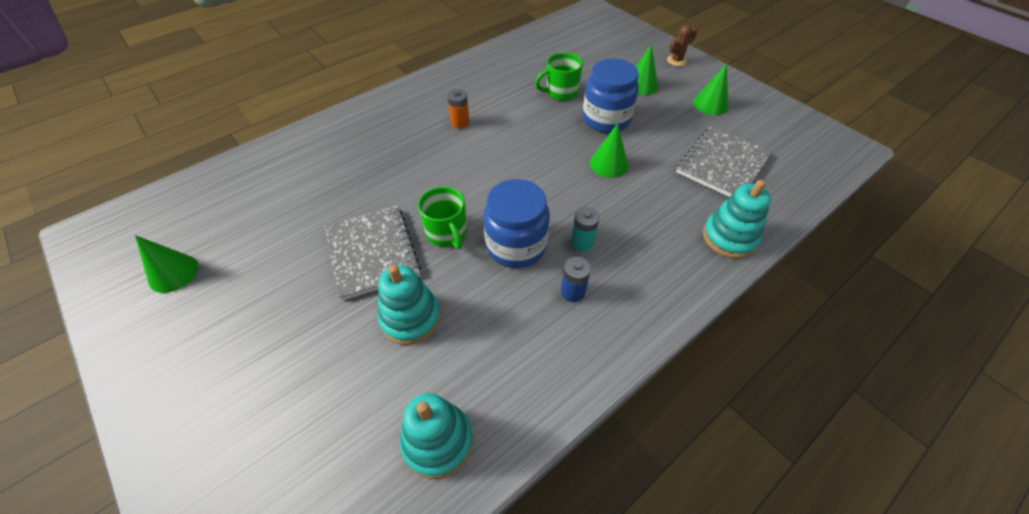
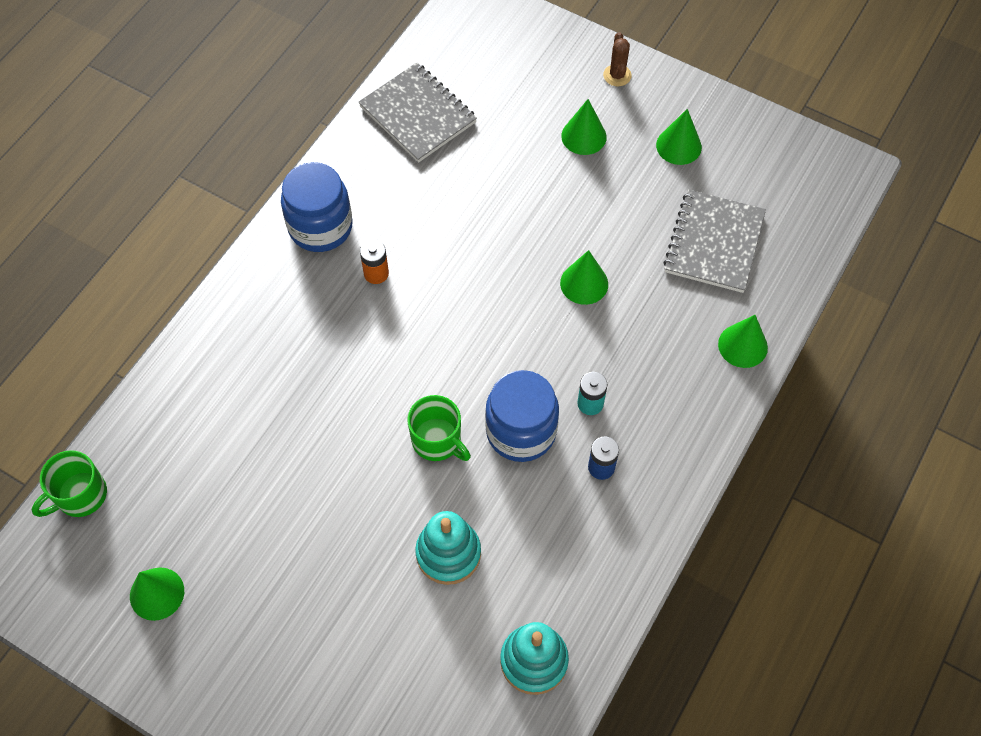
camera: 20 degrees left, 10 degrees up
grey notebook [325,205,421,301] -> grey notebook moved to [359,63,477,162]
green mug [535,53,583,101] -> green mug moved to [32,450,107,517]
blue jar [582,59,639,133] -> blue jar moved to [281,162,353,252]
brown cactus [667,25,697,66] -> brown cactus turned 45 degrees counterclockwise [603,32,632,86]
turquoise stacking toy [703,180,771,258] -> green cone [718,315,768,368]

